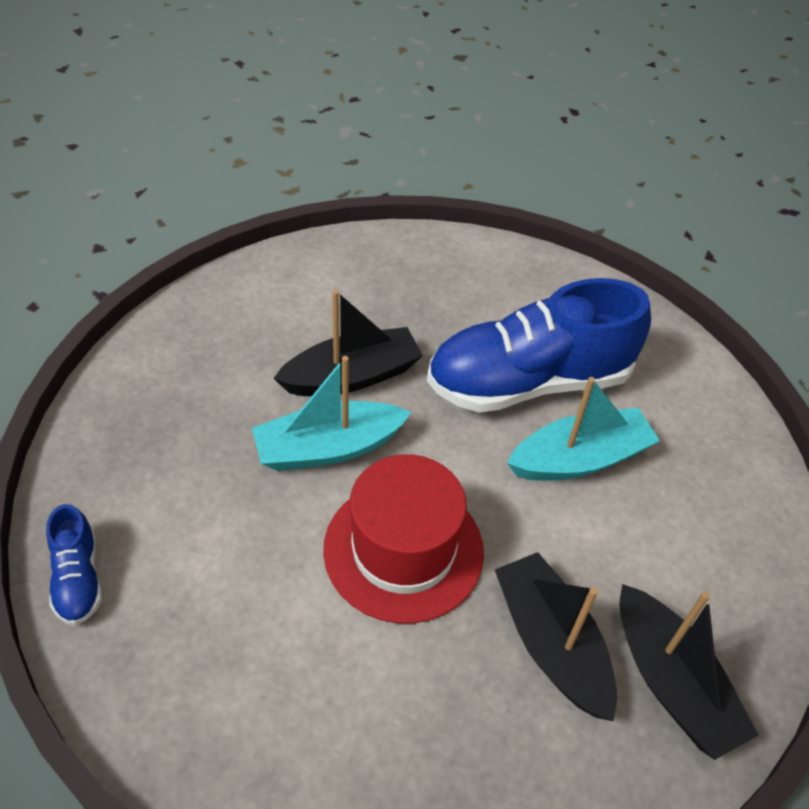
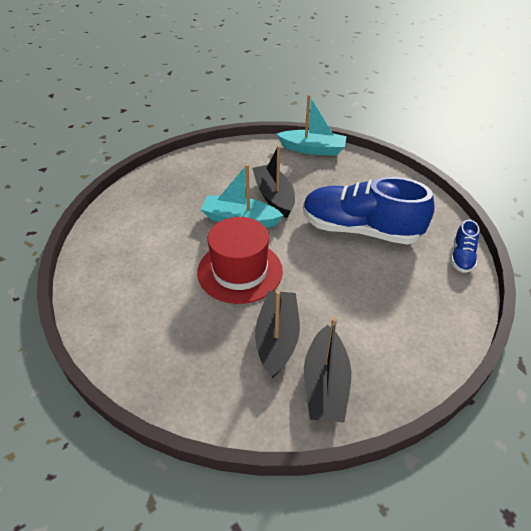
camera: 35 degrees right, 5 degrees down
blue shoe [46,504,102,626] -> blue shoe moved to [451,220,480,273]
black boat [273,290,423,396] -> black boat turned 120 degrees counterclockwise [252,145,295,218]
turquoise boat [507,377,660,481] -> turquoise boat moved to [277,94,347,156]

